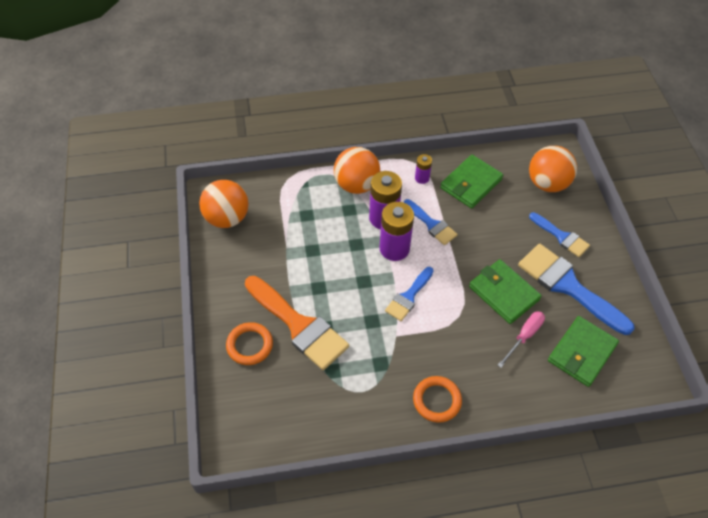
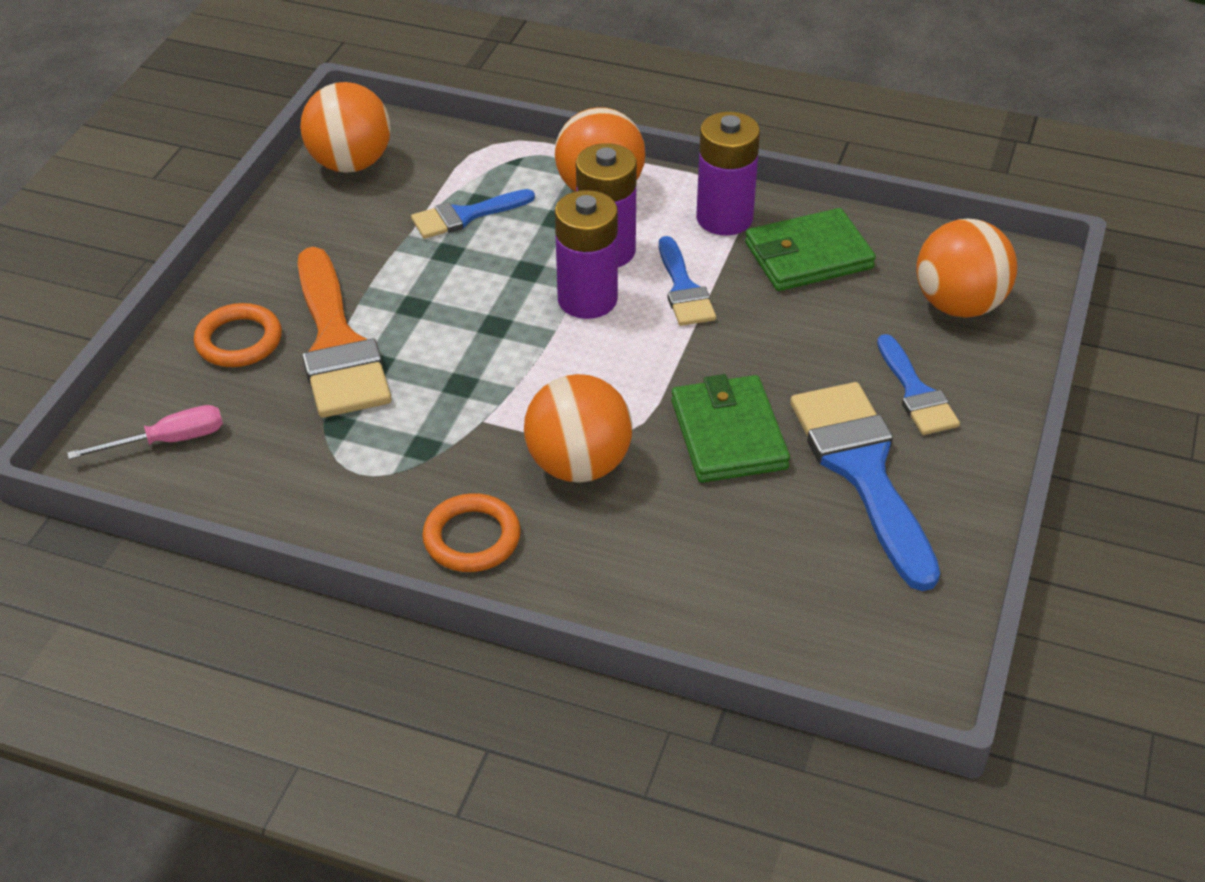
camera: 30 degrees right, 10 degrees down
blue brush [385,267,434,321] -> blue brush moved to [411,189,535,239]
purple battery [415,154,432,184] -> purple battery [696,112,760,236], size x1.92
pink screwdriver [498,311,545,368] -> pink screwdriver moved to [67,405,223,459]
green wallet [548,316,619,387] -> none
none -> orange ball [524,374,632,483]

